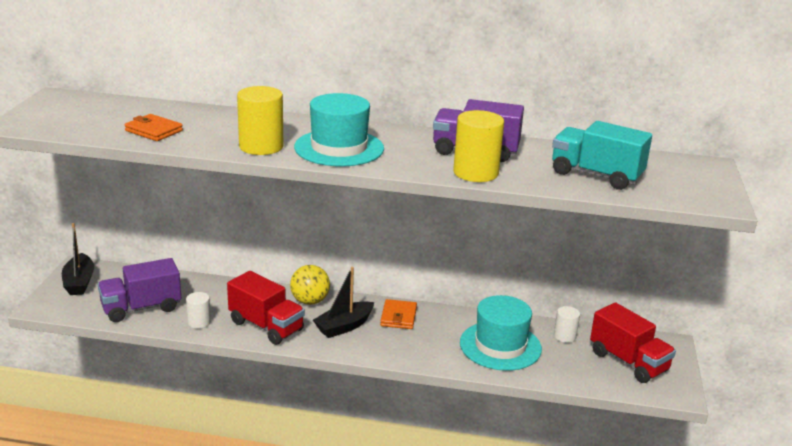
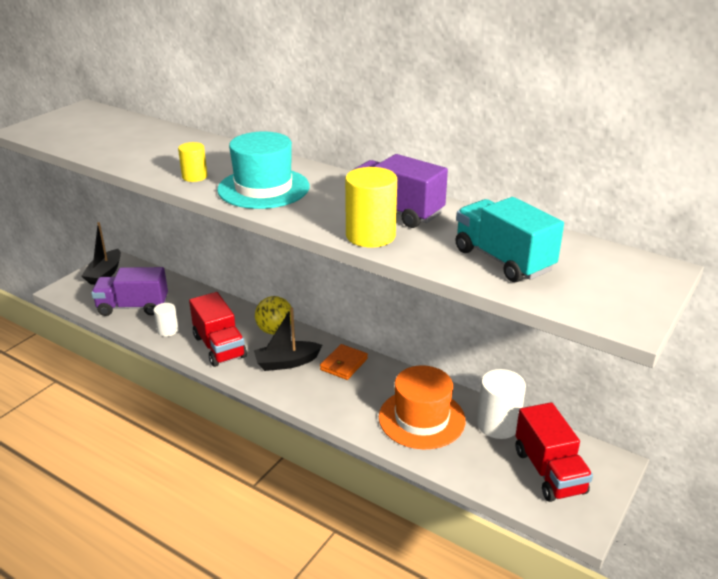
camera: 25 degrees right, 5 degrees up
orange wallet [125,114,183,141] -> none
yellow cylinder [237,86,283,155] -> yellow cylinder [178,142,207,182], size x0.58
turquoise hat [460,295,542,371] -> orange hat [379,365,465,449]
white cylinder [554,306,580,343] -> white cylinder [477,369,526,439], size x1.73

